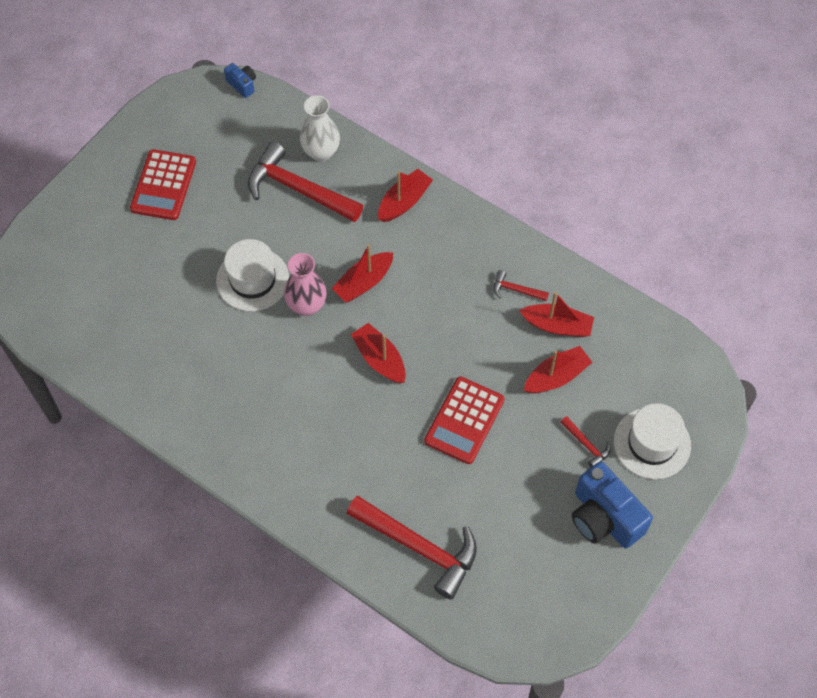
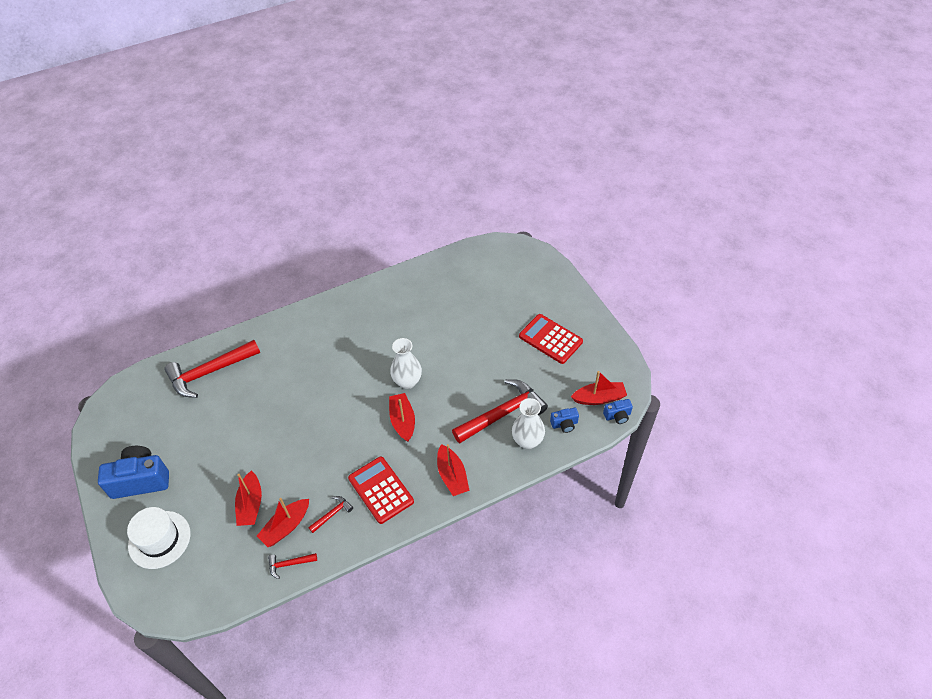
camera: 120 degrees right, 10 degrees down
white hat [216,239,289,311] -> none
pink vase [284,253,327,316] -> white vase [390,338,422,389]
red boat [351,323,406,383] -> red boat moved to [571,371,627,405]
red calculator [424,377,504,464] -> red calculator moved to [348,457,414,524]
red hammer [560,416,611,467] -> red hammer moved to [268,553,317,579]
none -> blue camera [550,408,579,433]

